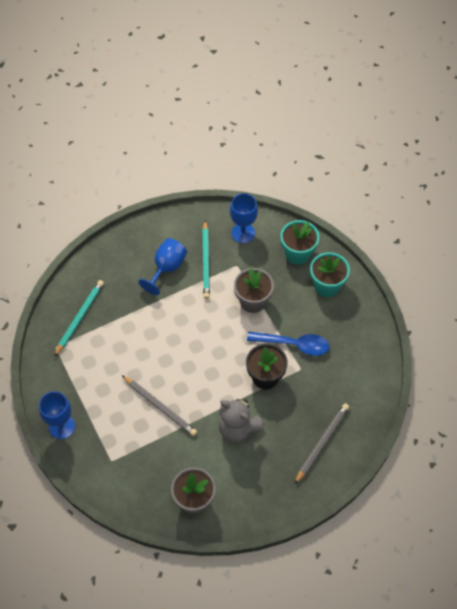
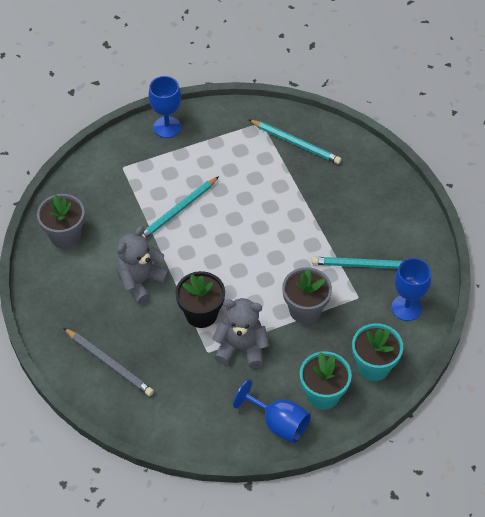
camera: 95 degrees right, 5 degrees down
grey pencil [122,375,197,436] -> turquoise pencil [142,176,219,239]
blue goblet [138,238,187,295] -> blue goblet moved to [233,379,311,443]
blue spoon [247,332,330,356] -> grey teddy bear [212,298,269,368]

